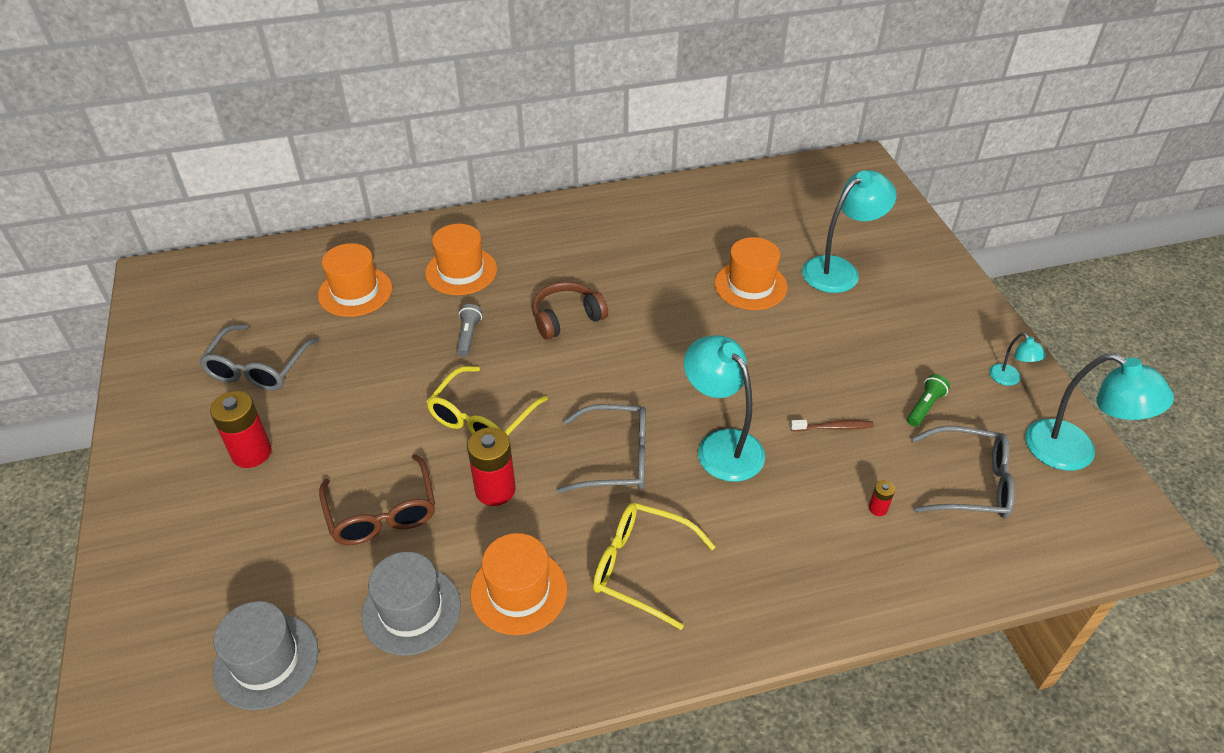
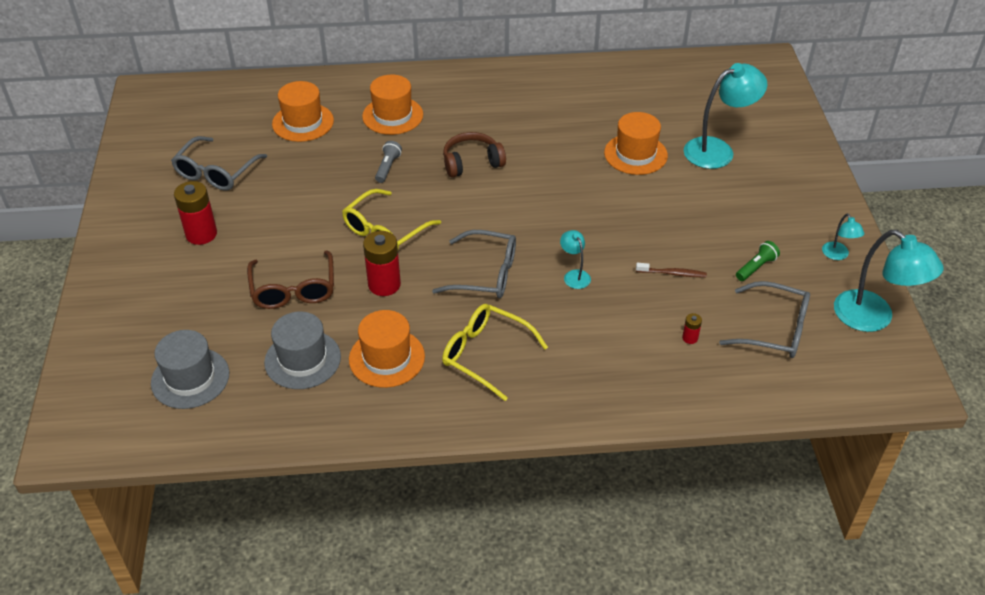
camera: 10 degrees right, 0 degrees up
turquoise lamp [684,335,765,482] -> turquoise lamp [560,230,591,289], size x0.48

